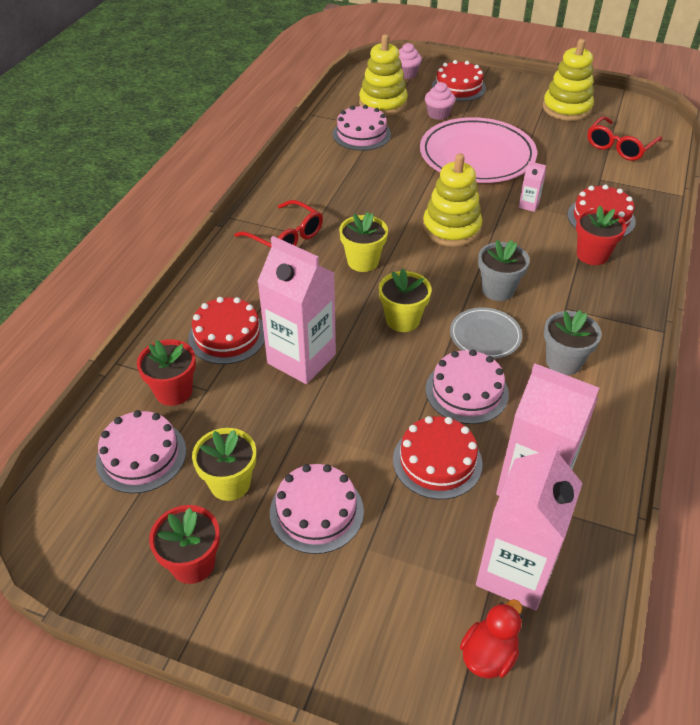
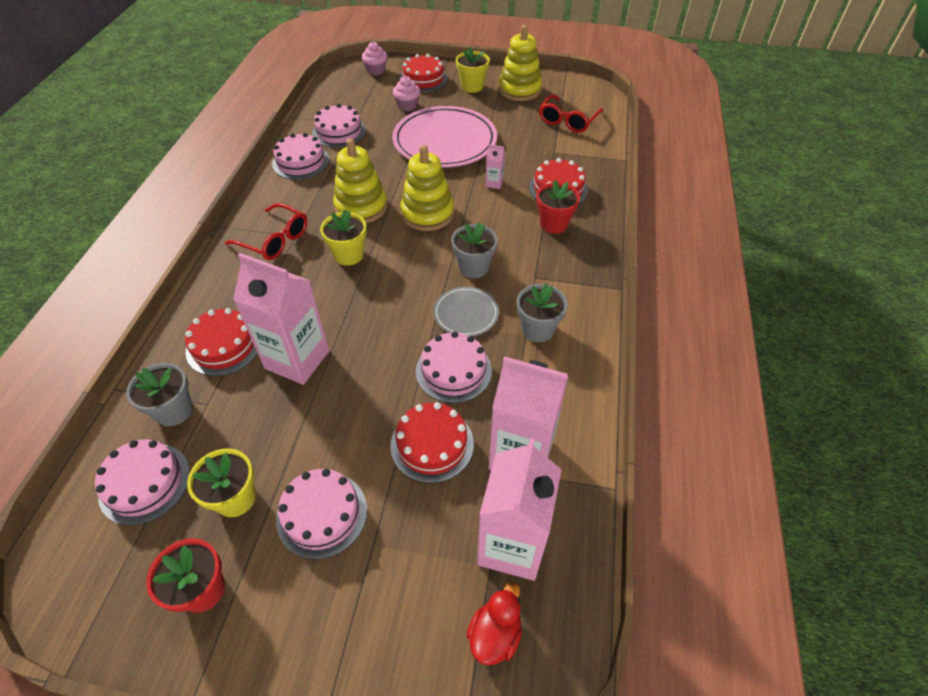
camera: 10 degrees left, 5 degrees up
red flower pot [137,339,196,406] -> grey flower pot [126,363,193,426]
yellow stacking toy [359,34,408,116] -> yellow stacking toy moved to [333,138,387,223]
yellow flower pot [379,268,432,332] -> yellow flower pot moved to [456,47,490,93]
none -> pink cake [272,133,329,180]

